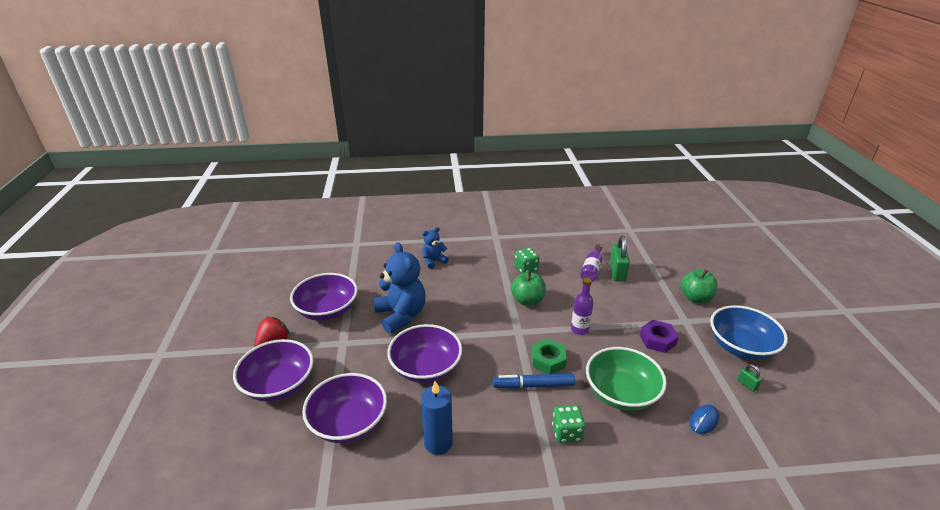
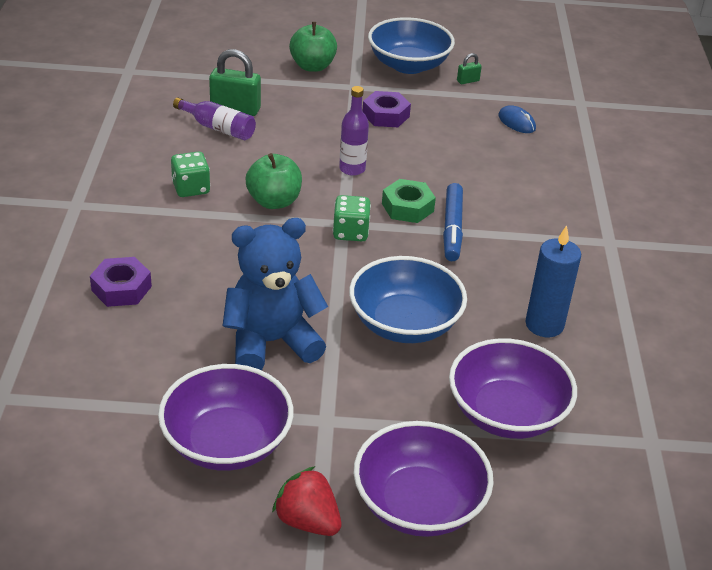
camera: 85 degrees left, 5 degrees up
purple bowl [387,324,462,383] -> blue bowl [349,256,467,343]
blue teddy bear [422,227,449,269] -> purple nut [90,257,152,307]
green dice [552,405,585,443] -> green dice moved to [333,195,371,241]
green bowl [586,347,667,411] -> none

